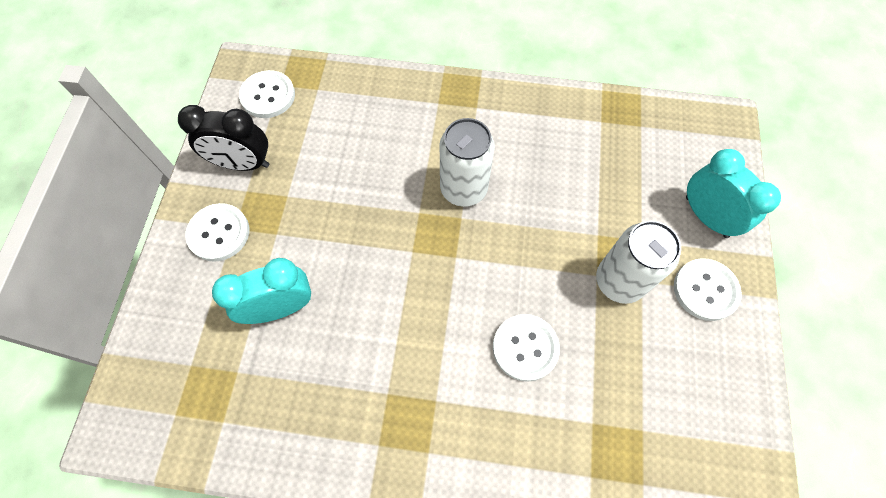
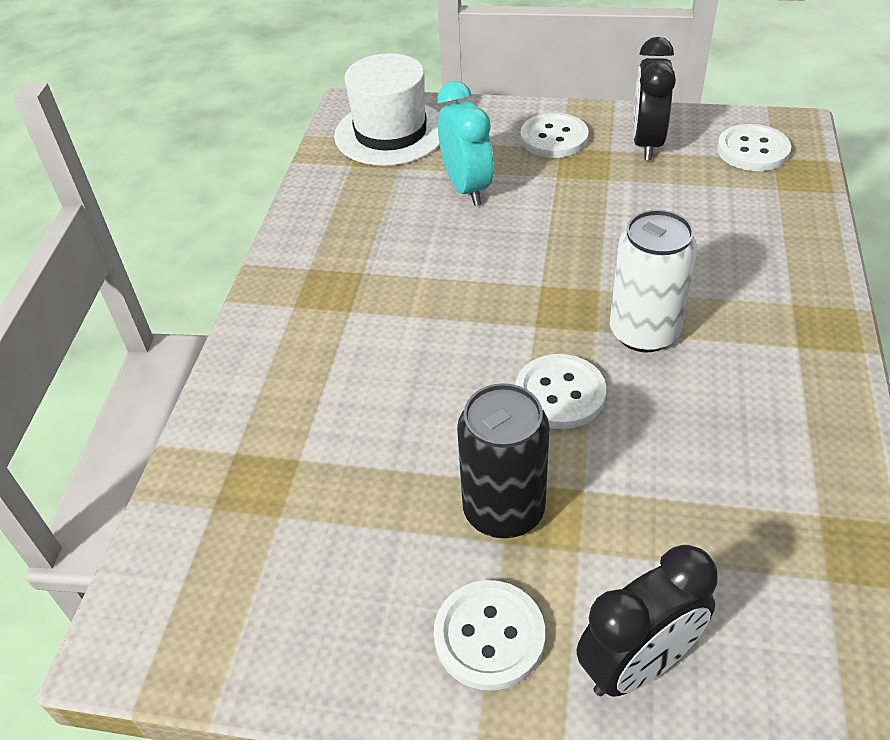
camera: 95 degrees right, 20 degrees down
white button [493,314,560,382] -> white button moved to [515,354,606,429]
white can [596,221,681,304] -> black can [457,383,550,538]
turquoise clock [686,149,781,238] -> black clock [577,545,718,697]
none -> white hat [334,53,440,166]

